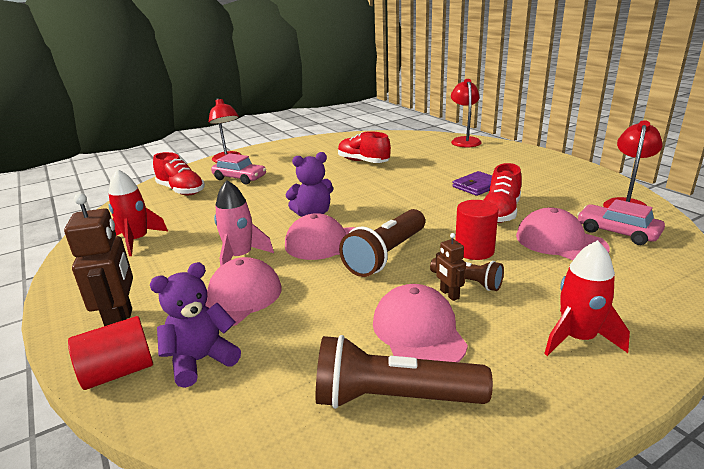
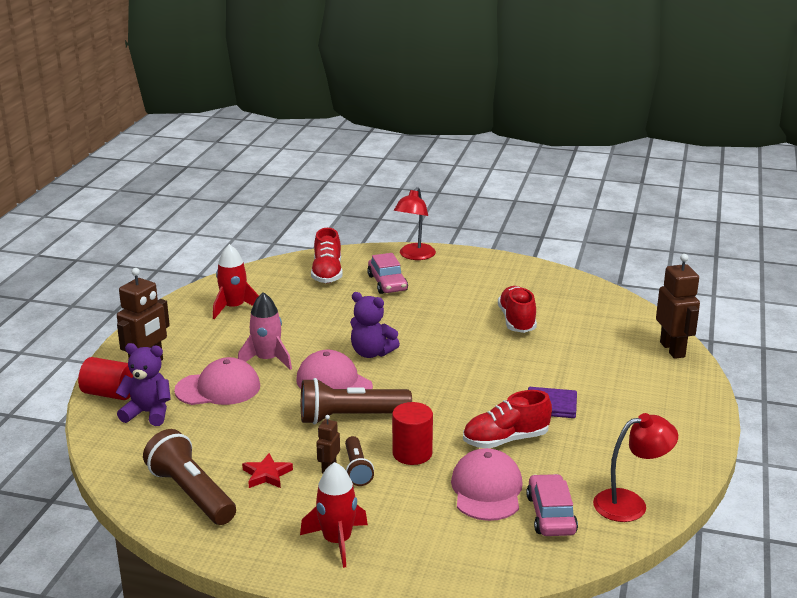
camera: 45 degrees right, 0 degrees up
pink cap [373,284,468,362] -> red star [242,453,293,488]
red lamp [451,79,482,147] -> brown robot [656,254,700,359]

